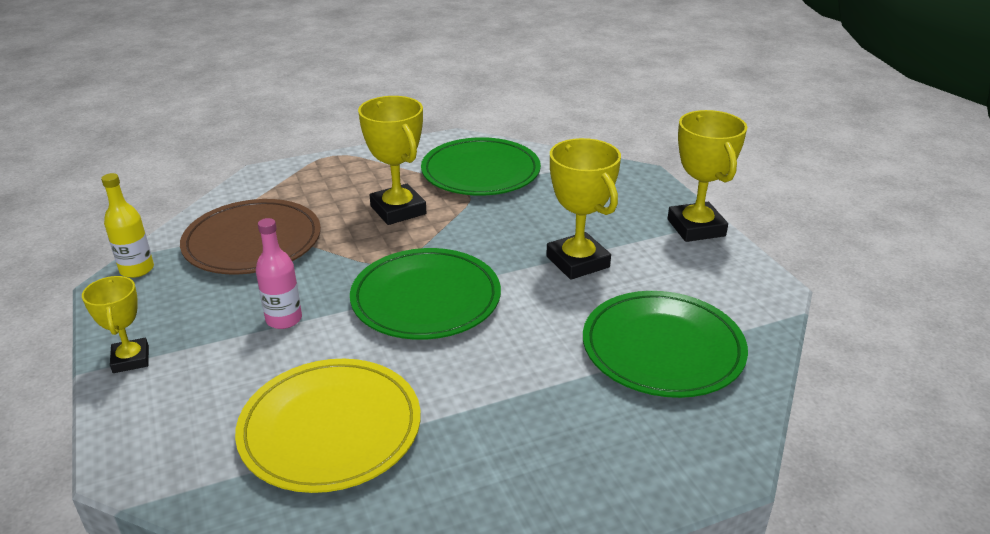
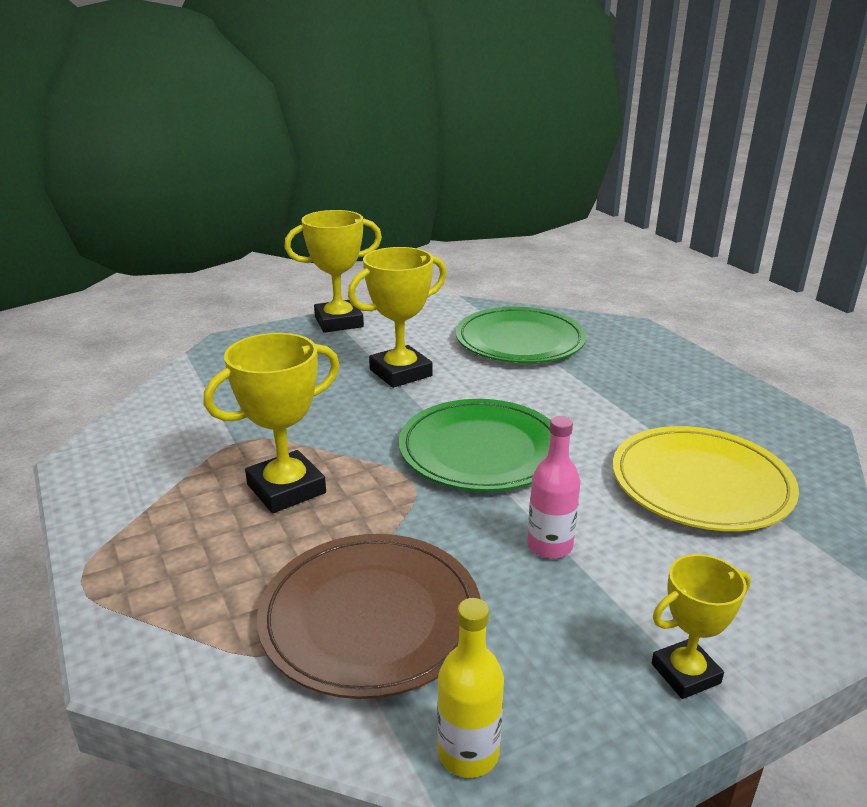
camera: 95 degrees left, 5 degrees down
green plate [421,137,541,196] -> none

